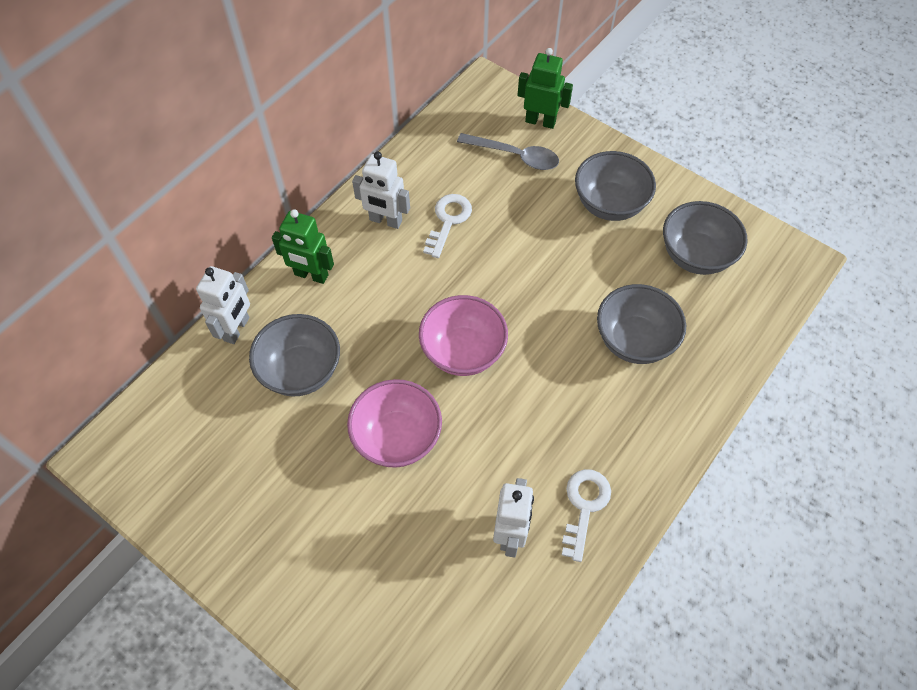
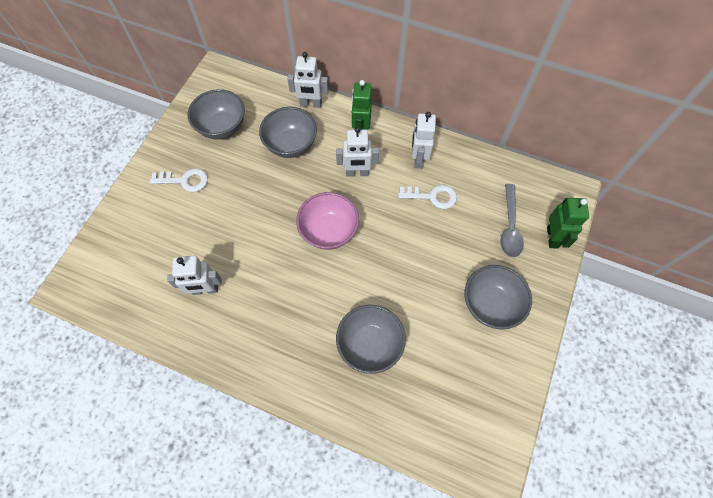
camera: 75 degrees right, 5 degrees up
pink bowl [347,379,442,468] -> none
white key [562,469,611,562] -> white key moved to [149,168,208,192]
grey bowl [663,201,748,275] -> grey bowl moved to [188,89,245,139]
none -> white robot [336,127,379,177]

